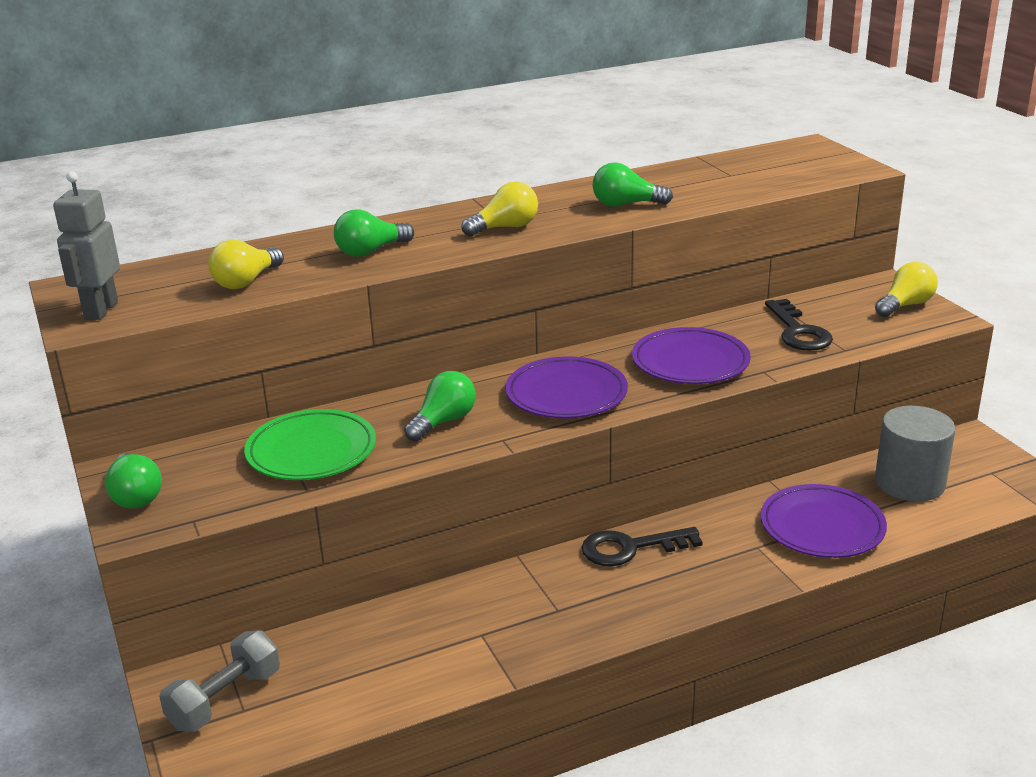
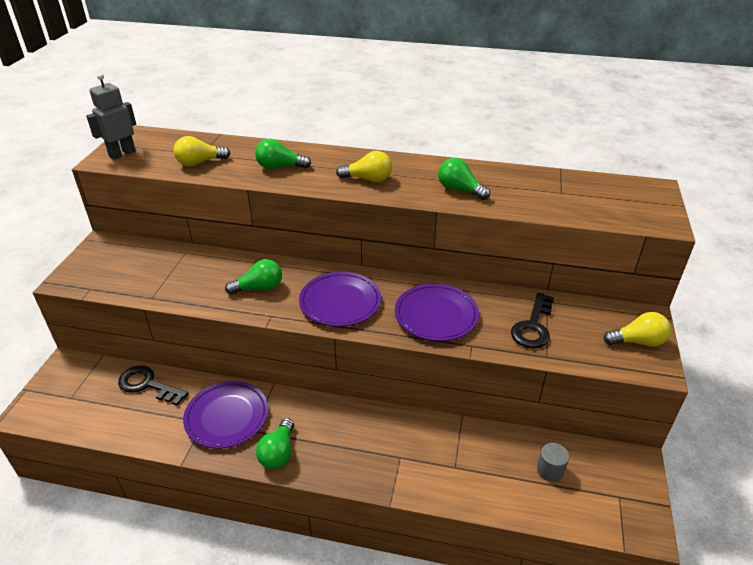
camera: 35 degrees right, 10 degrees up
green light bulb [105,453,162,508] -> green light bulb moved to [256,418,294,469]
grey dumbbell [159,630,280,731] -> none
green plate [244,409,376,480] -> none
black key [582,527,702,566] -> black key moved to [118,366,189,406]
purple plate [761,484,887,558] -> purple plate moved to [183,381,268,449]
grey cylinder [875,406,955,502] -> grey cylinder [537,443,569,482], size x0.51

